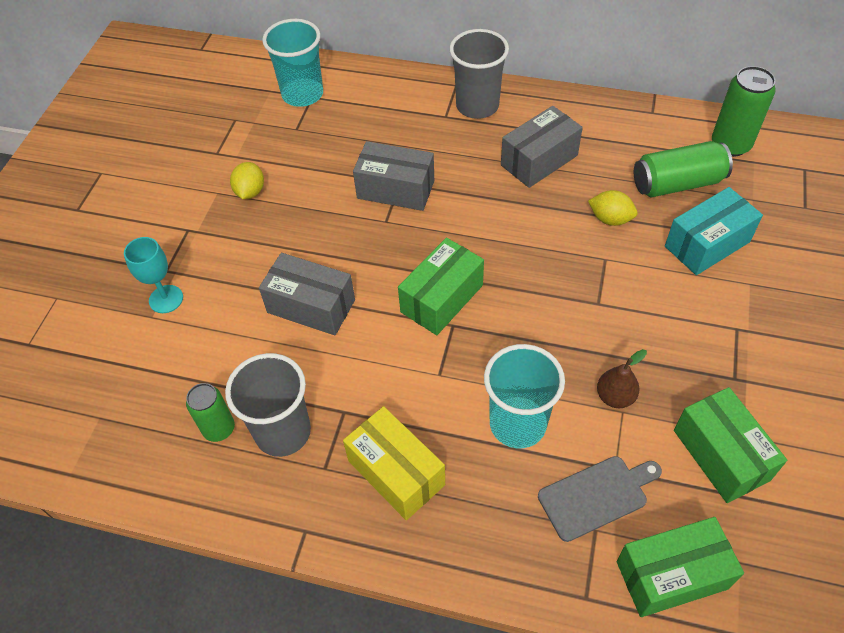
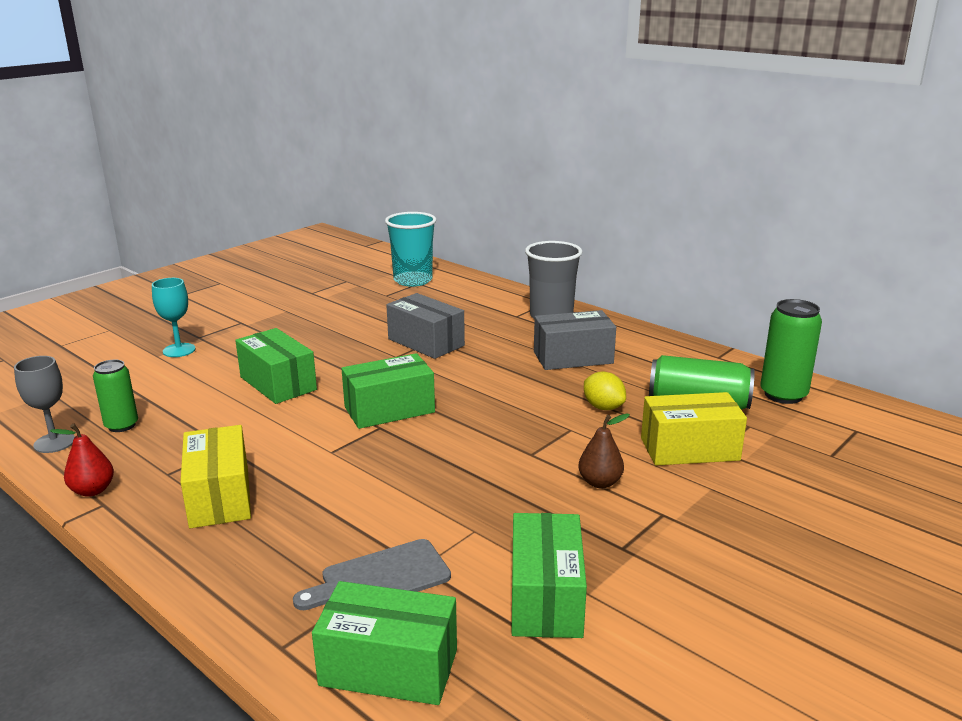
camera: 25 degrees right, 30 degrees down
grey cup [225,353,311,457] -> none
yellow lemon [230,162,264,199] -> none
grey box [259,253,355,335] -> green box [235,328,317,404]
turquoise cup [484,344,565,448] -> none
grey cutting board [538,456,662,542] -> grey cutting board turned 150 degrees clockwise [293,539,451,610]
brown pear [597,349,647,408] -> brown pear moved to [578,414,630,488]
turquoise box [665,187,763,275] -> yellow box [641,392,747,465]
none -> grey goblet [14,356,75,453]
none -> red pear [50,424,114,497]

